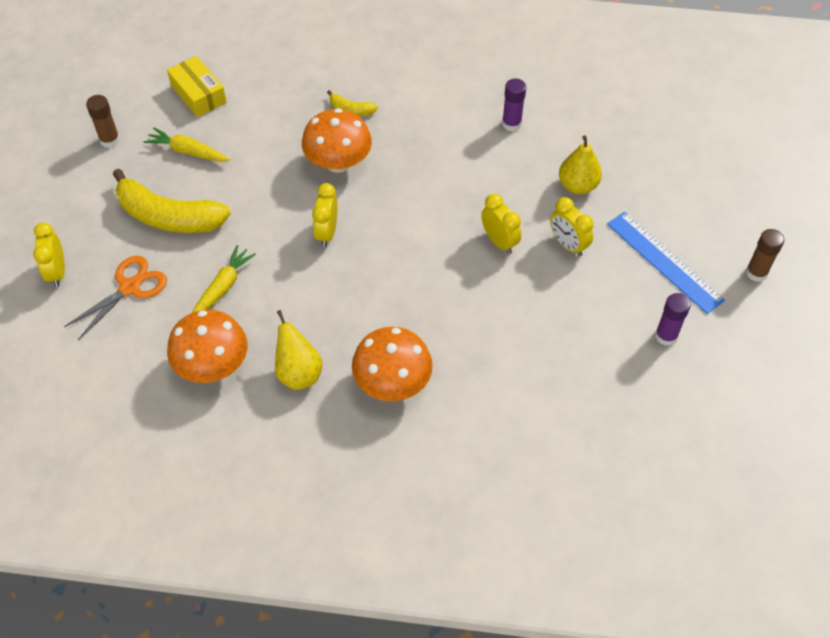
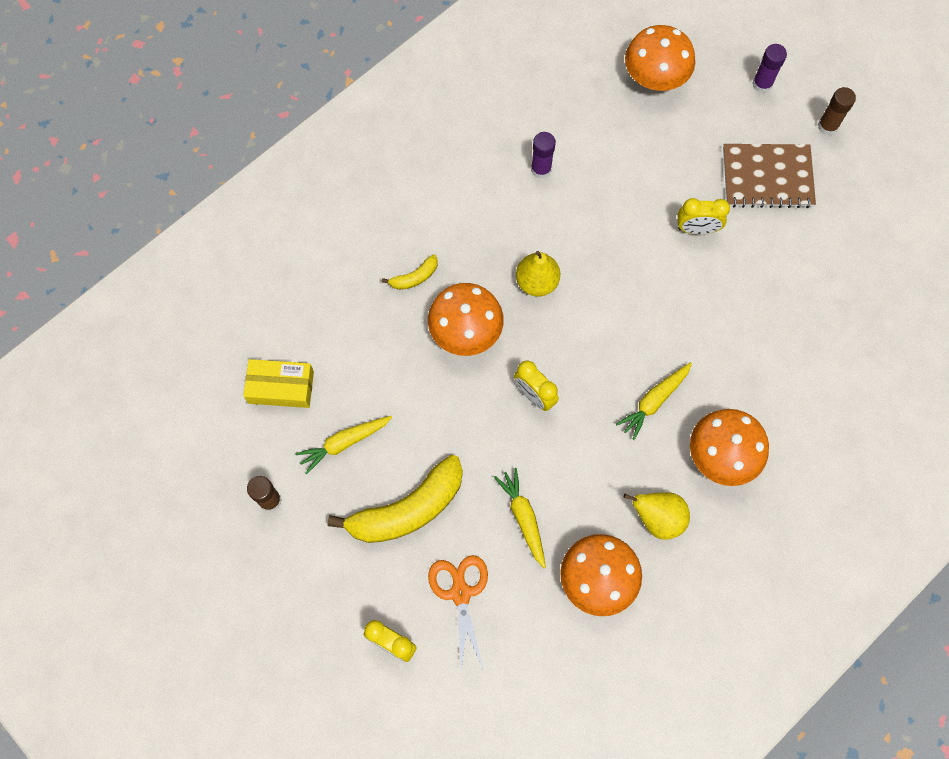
camera: 50 degrees left, 15 degrees up
yellow clock [481,194,521,254] -> none
yellow pear [559,135,602,194] -> yellow pear moved to [516,251,560,297]
blue ruler [607,212,725,314] -> brown notebook [723,144,816,208]
purple glue stick [655,293,691,346] -> purple glue stick moved to [752,44,787,93]
none -> yellow carrot [616,362,692,440]
none -> orange mushroom [625,25,695,91]

